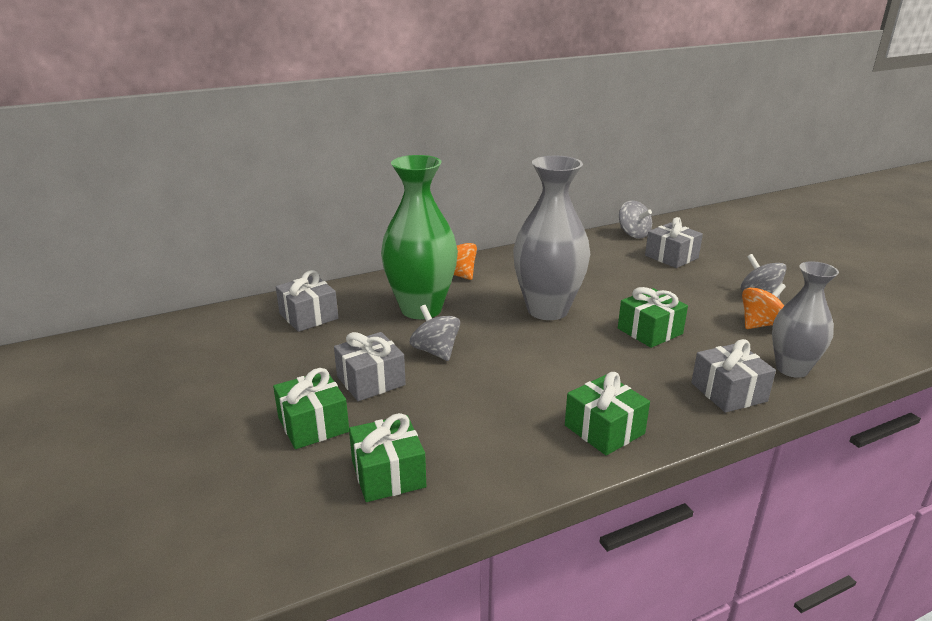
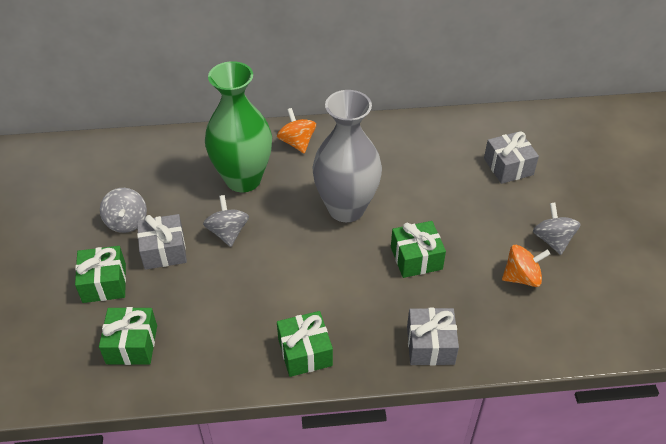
camera: 20 degrees right, 20 degrees up
grey gift [276,270,338,332] -> none
grey spinning top [619,200,652,239] -> grey spinning top moved to [100,188,147,233]
grey vase [772,261,839,378] -> none

